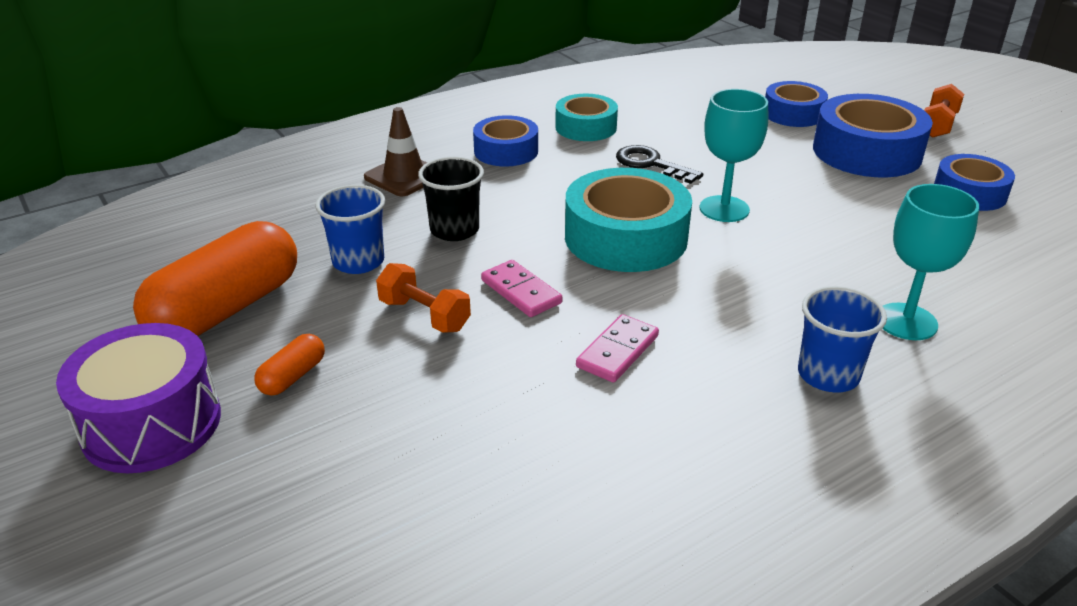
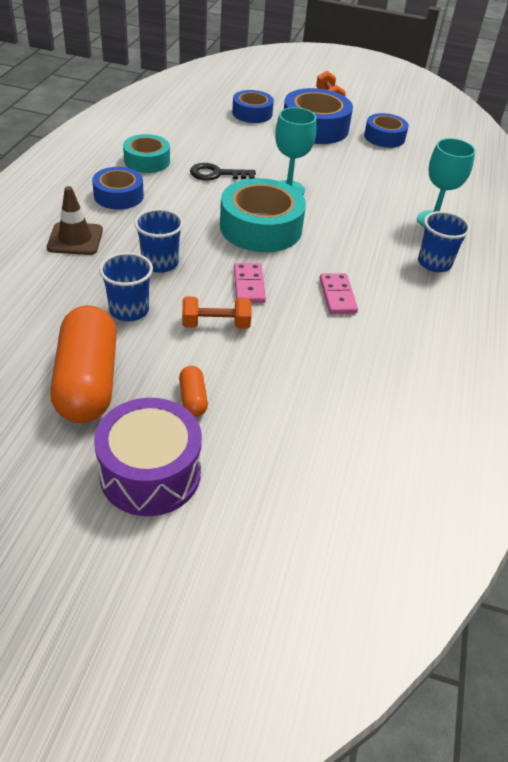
camera: 45 degrees left, 10 degrees up
black cup [418,157,484,241] -> blue cup [134,209,183,273]
pink domino [481,260,562,317] -> pink domino turned 75 degrees clockwise [234,263,266,303]

